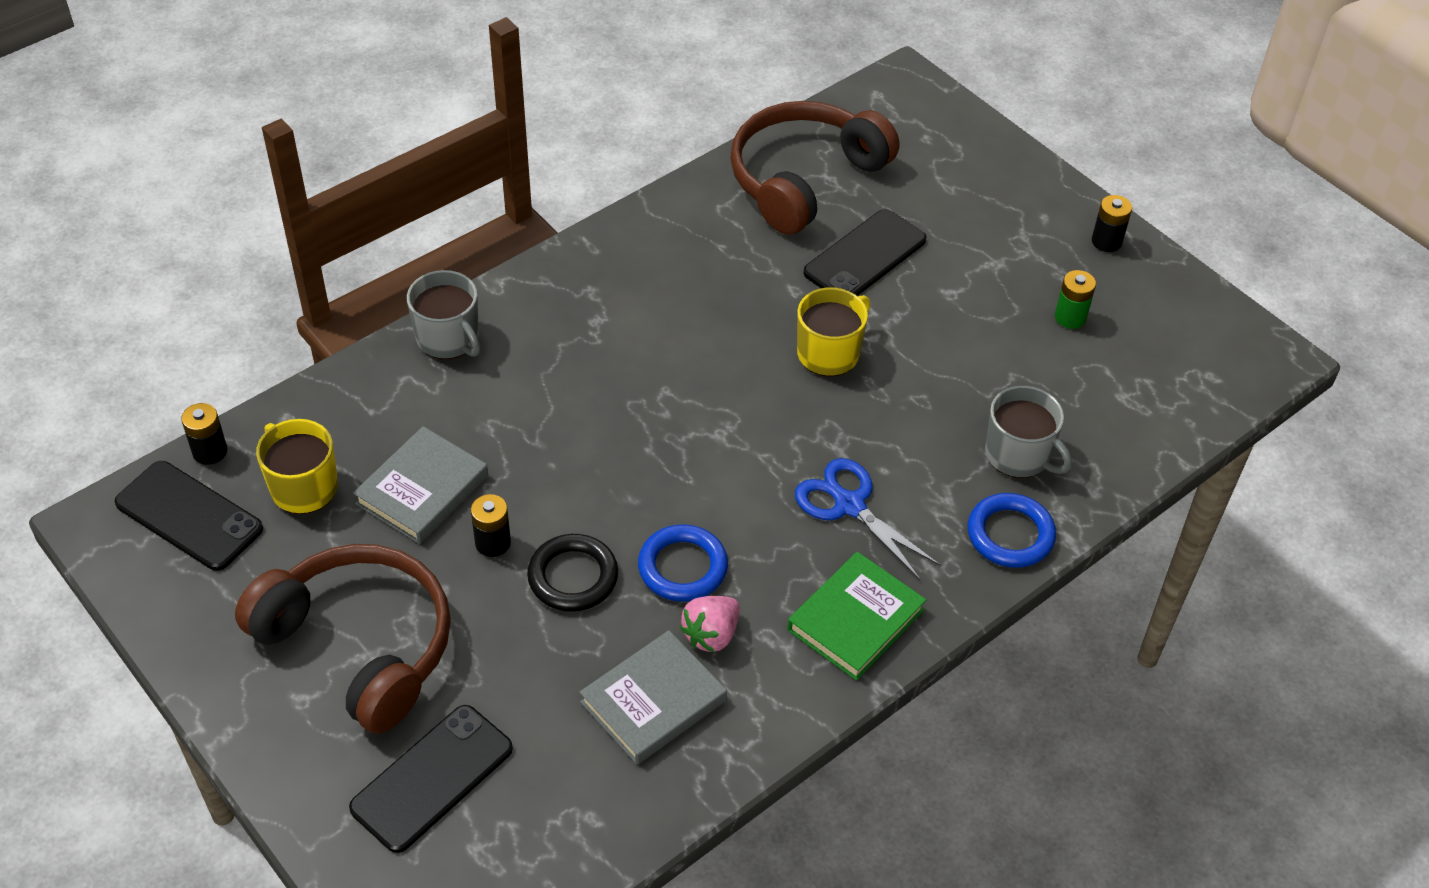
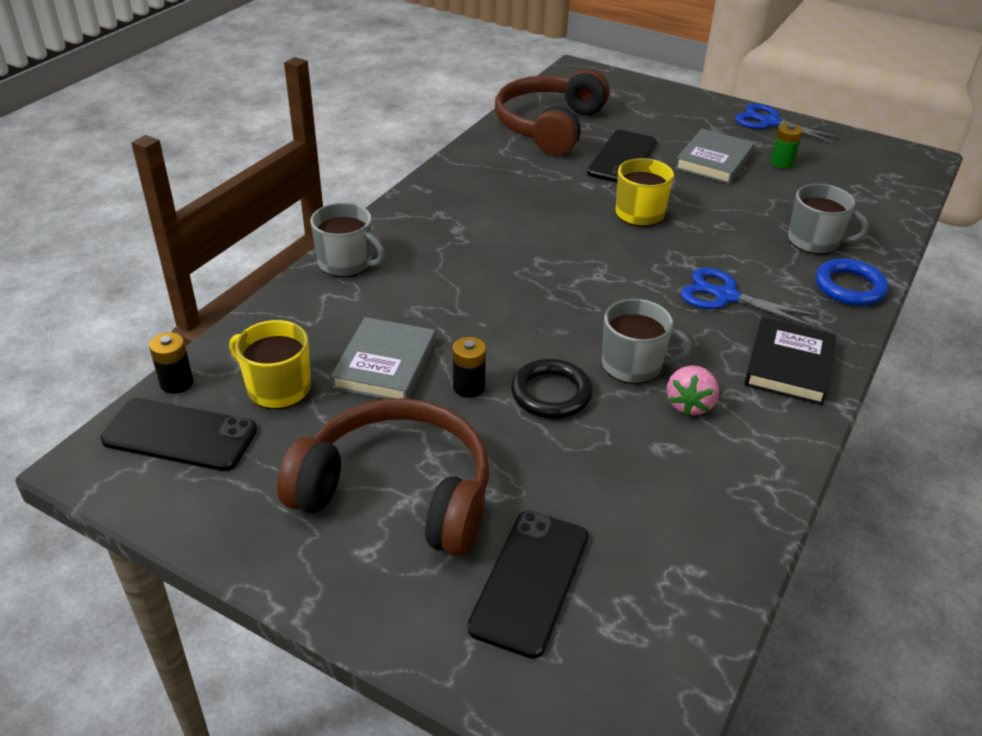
camera: 20 degrees left, 10 degrees down
grey book [580,630,727,764] -> grey book moved to [675,129,755,184]
blue ring [638,524,728,602] -> grey mug [602,299,692,384]
green book [787,552,926,681] -> black book [744,317,836,405]
black battery [1092,195,1132,252] -> blue scissors [735,103,842,144]

